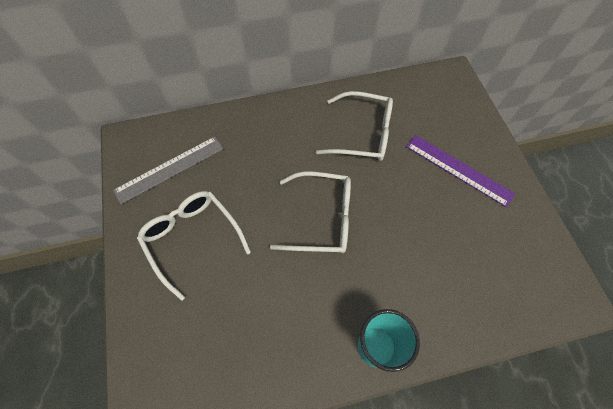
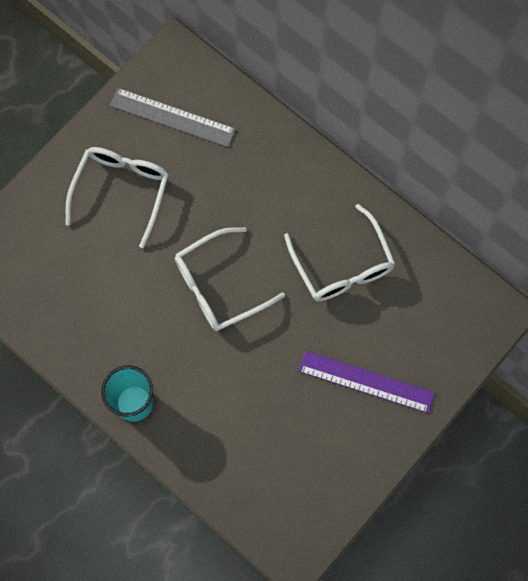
camera: 55 degrees right, 10 degrees up
white glasses [270,172,351,253] -> white glasses turned 90 degrees clockwise [175,227,285,331]
purple ruler [406,135,515,208] -> purple ruler turned 75 degrees counterclockwise [299,351,435,413]

